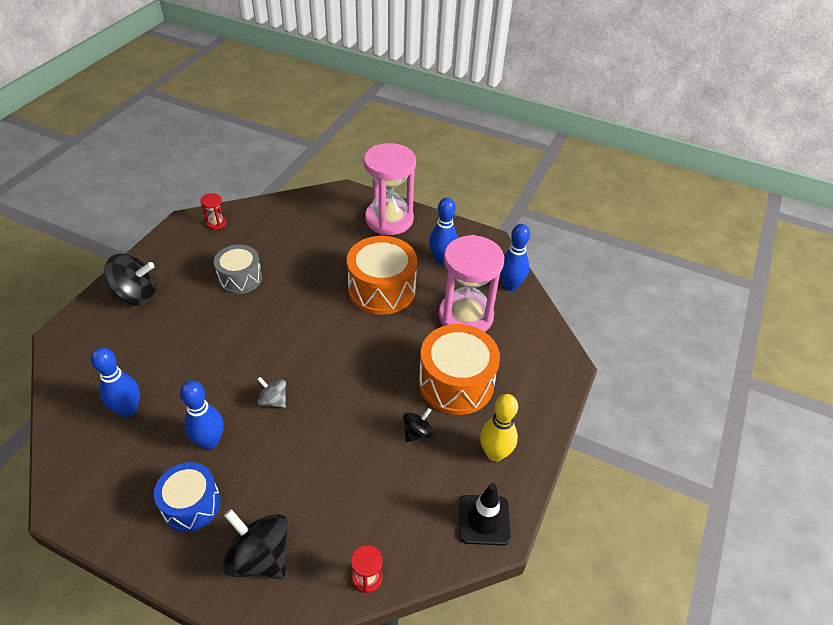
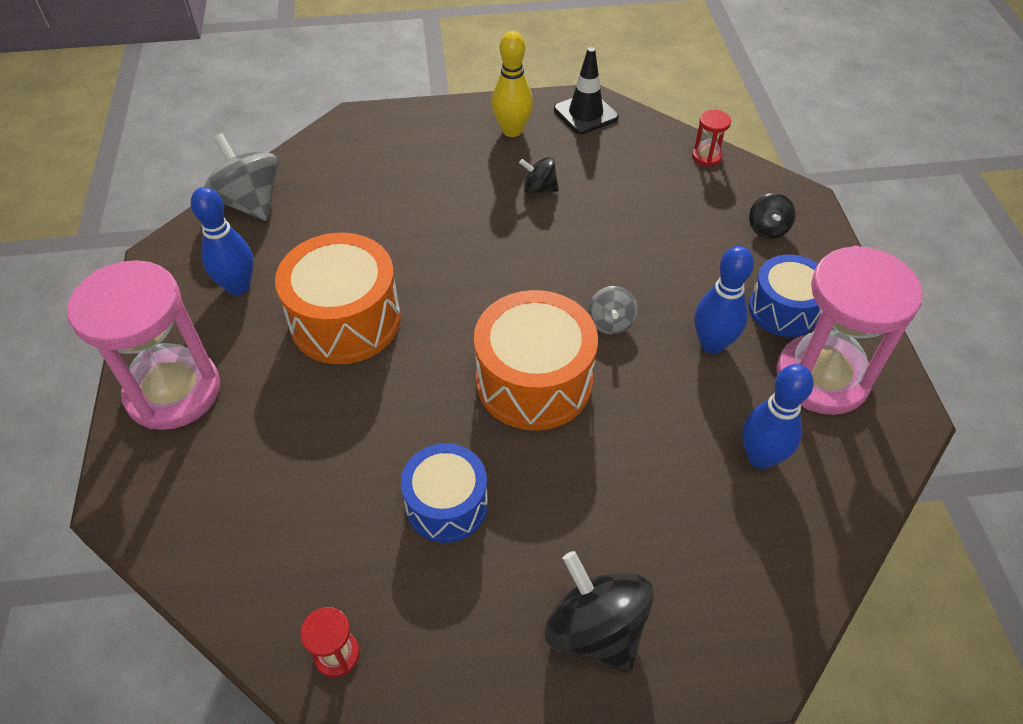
camera: 120 degrees left, 5 degrees up
grey drum [214,245,262,294] -> blue drum [401,443,488,543]
black spinning top [222,509,288,579] -> black spinning top [749,193,796,239], size x0.54
orange drum [419,324,500,415] -> orange drum moved to [474,290,598,430]
pink hourglass [439,235,504,332] -> pink hourglass moved to [776,246,923,415]
blue bowling pin [500,224,530,291] -> grey spinning top [204,133,279,221]

